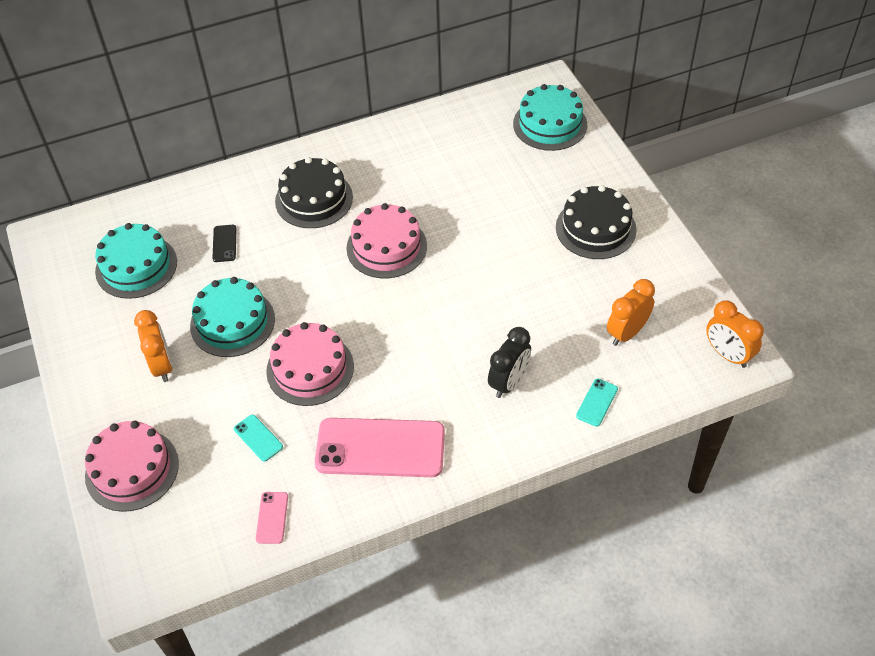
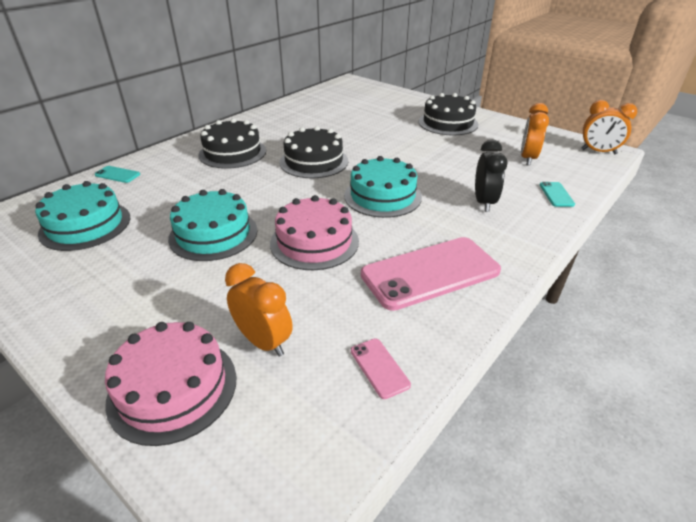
camera: 30 degrees left, 15 degrees down
orange clock [134,310,173,382] -> orange clock moved to [225,263,293,357]
black phone [212,225,236,262] -> none
turquoise phone [234,415,283,462] -> turquoise phone moved to [95,166,140,183]
pink cake [346,203,427,278] -> black cake [279,126,348,178]
turquoise cake [513,84,587,151] -> turquoise cake moved to [344,156,422,218]

